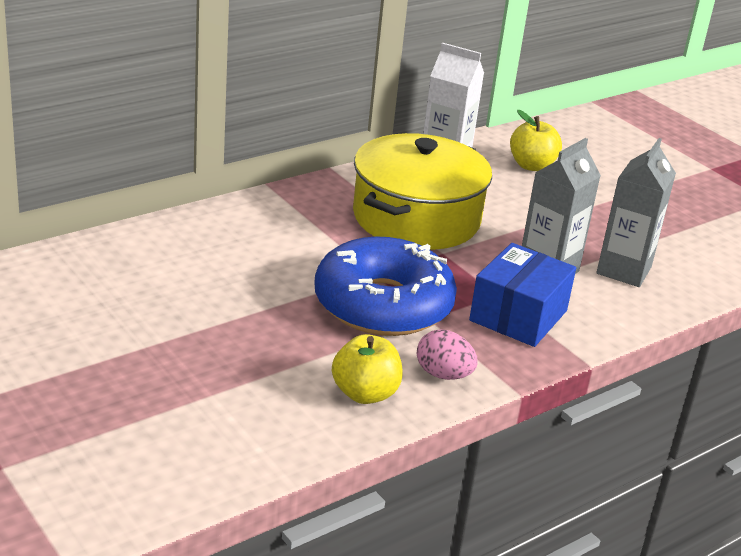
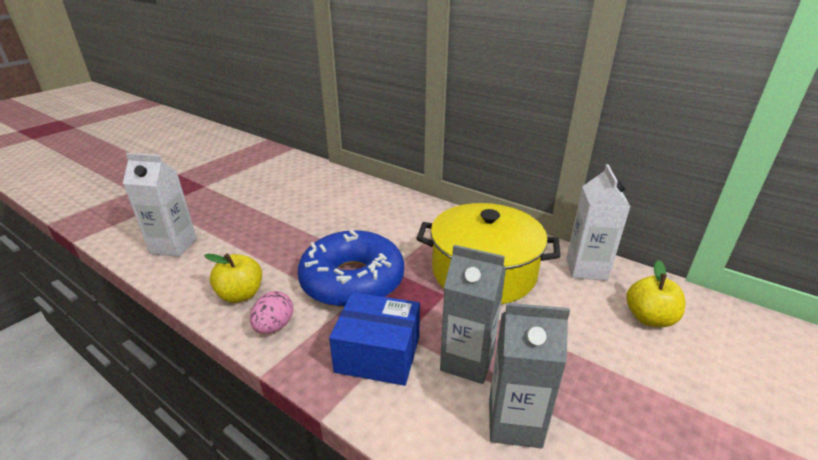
camera: 75 degrees right, 0 degrees up
none -> white carton [123,153,197,257]

